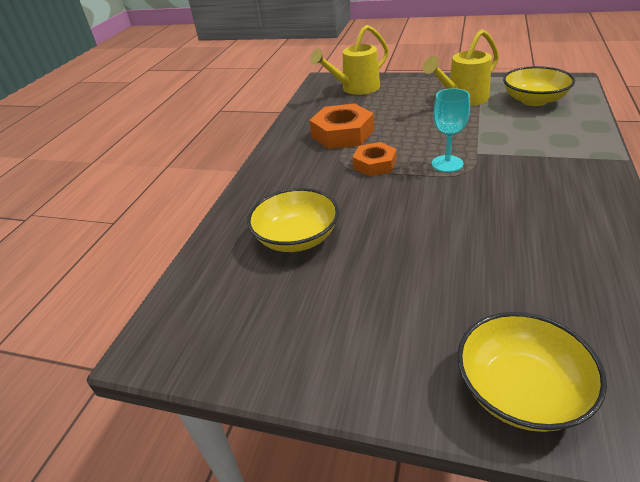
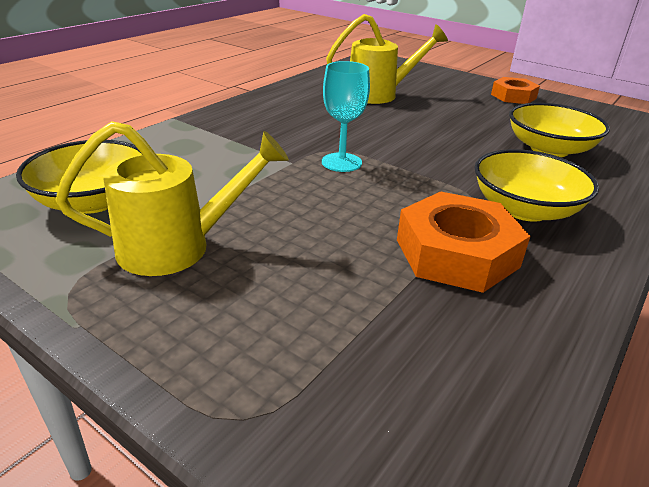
camera: 165 degrees left, 5 degrees down
yellow watering can [310,25,389,95] -> yellow watering can moved to [326,14,448,104]
orange nut [353,142,397,177] -> orange nut moved to [491,77,540,104]
yellow bowl [457,312,607,432] -> yellow bowl moved to [474,149,599,222]

